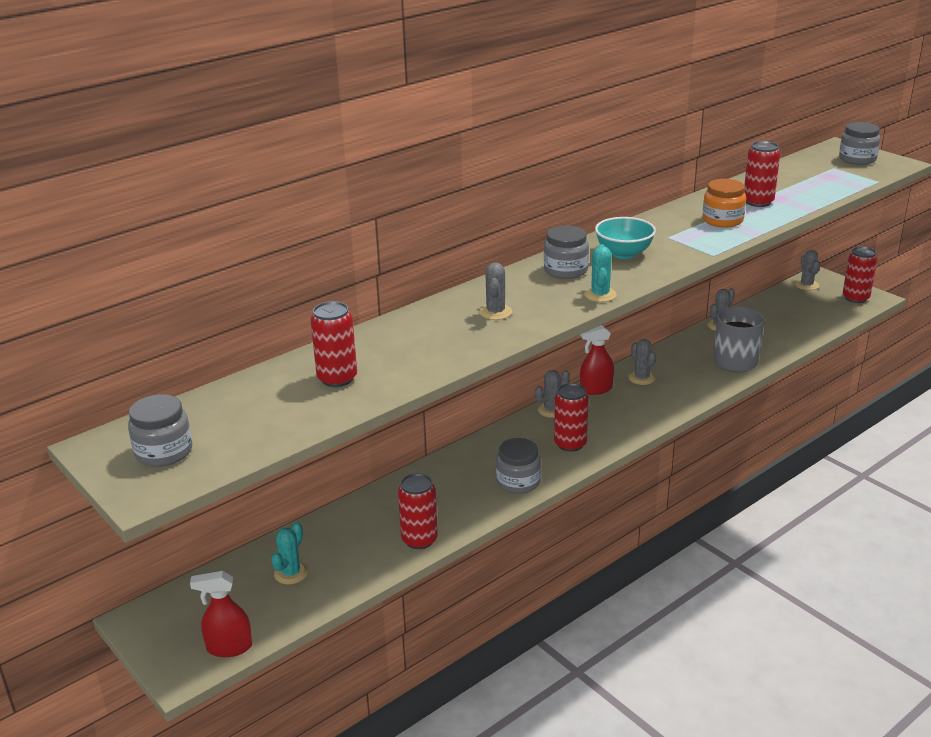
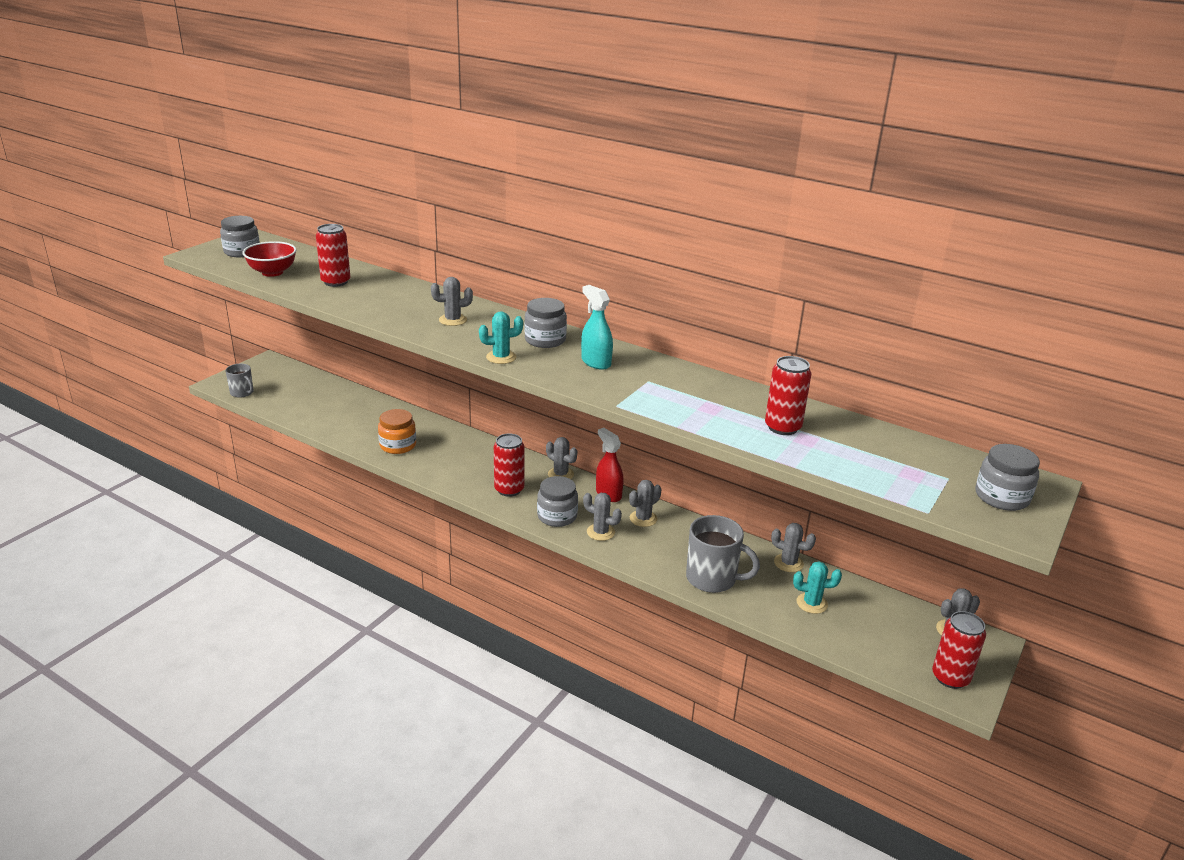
camera: 70 degrees right, 0 degrees up
red spray bottle [190,571,252,657] -> grey mug [225,364,254,398]
turquoise cactus [271,522,308,584] -> turquoise cactus moved to [793,562,842,614]
red can [398,473,438,549] -> none
grey jar [496,438,541,494] -> grey jar moved to [537,476,578,527]
turquoise bowl [595,217,656,259] -> turquoise spray bottle [581,285,613,370]
orange jar [703,179,746,227] -> orange jar moved to [378,409,416,454]
none -> red bowl [243,241,297,277]
none -> grey cactus [583,493,622,541]

